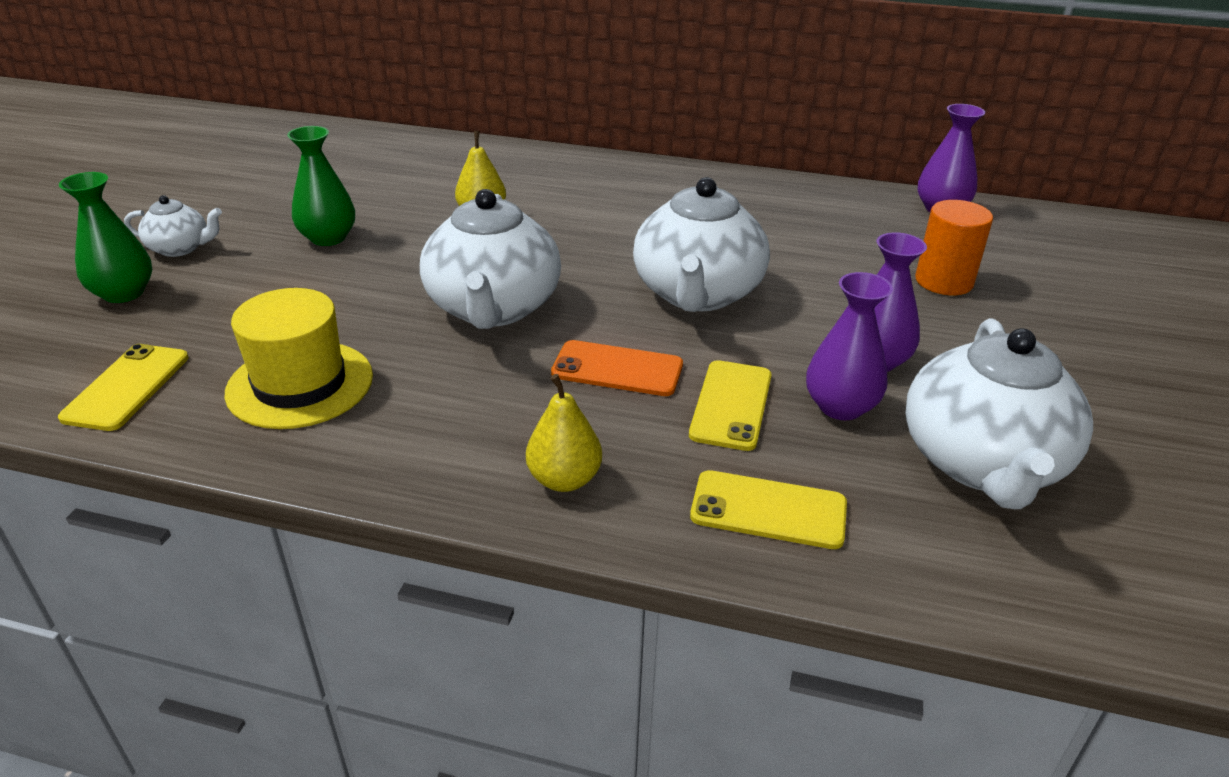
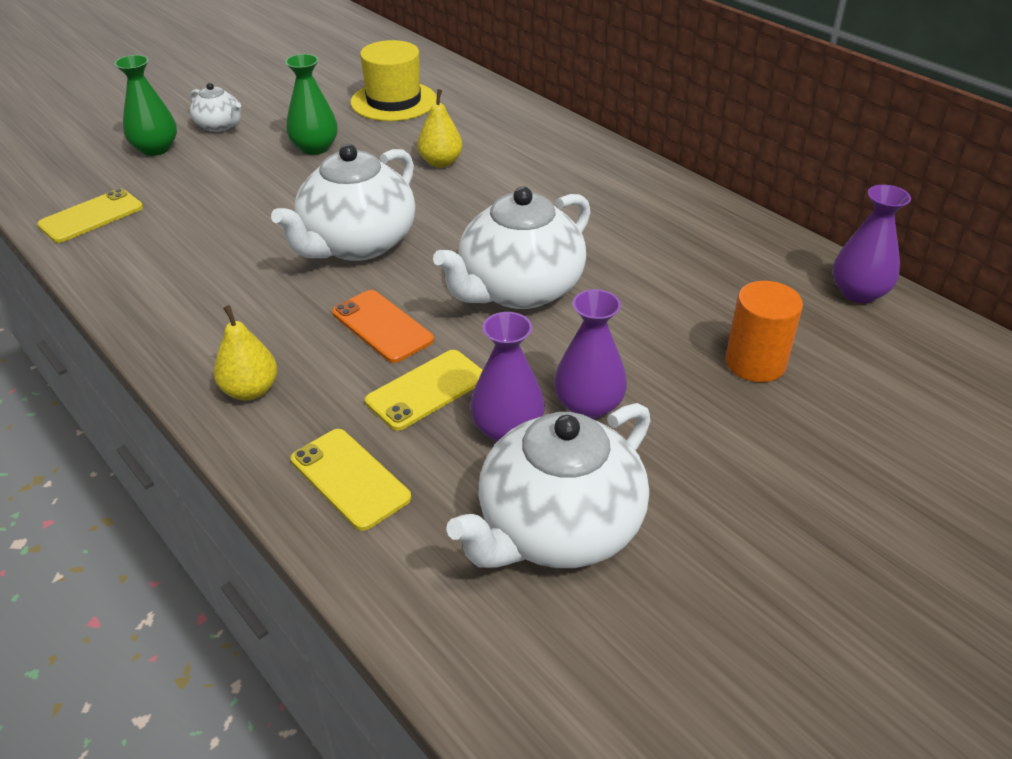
camera: 35 degrees right, 5 degrees up
yellow hat [224,288,373,429] -> yellow hat moved to [351,40,437,121]

